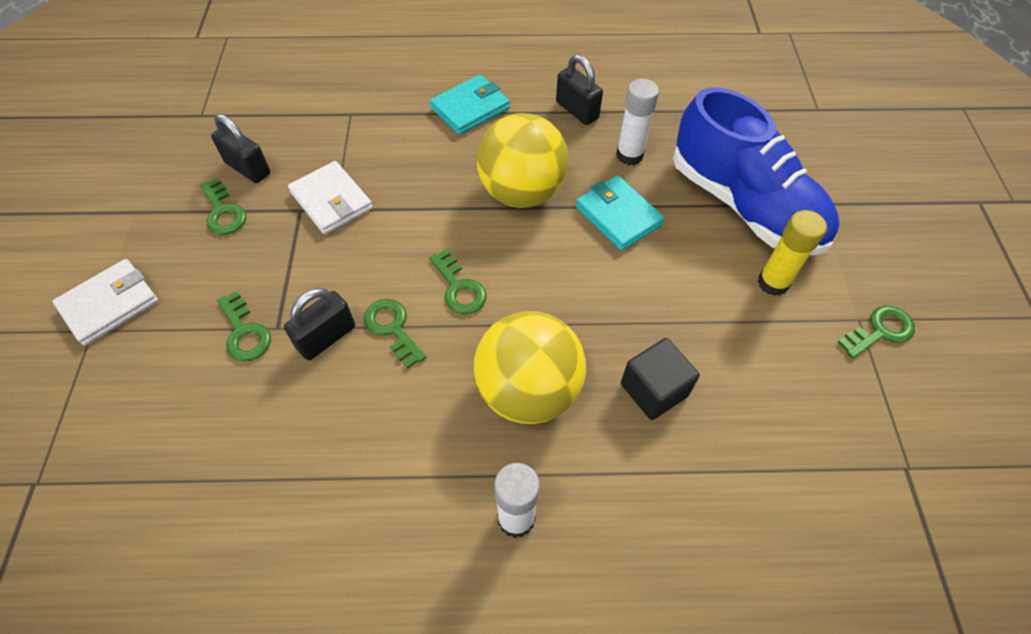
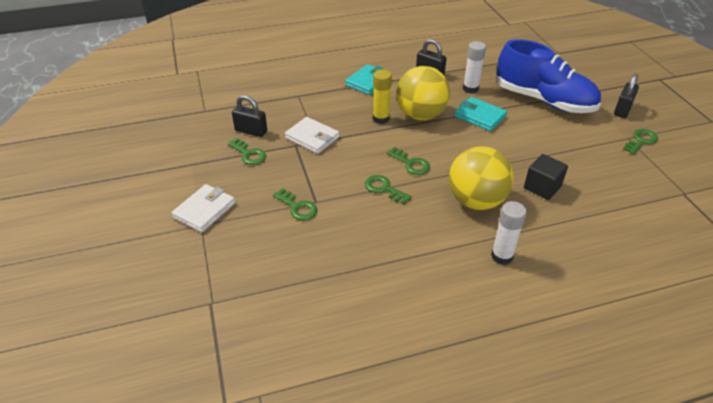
camera: 15 degrees left, 15 degrees down
black padlock [284,288,355,360] -> black padlock moved to [614,74,639,118]
yellow glue stick [758,210,827,296] -> yellow glue stick moved to [373,70,392,124]

